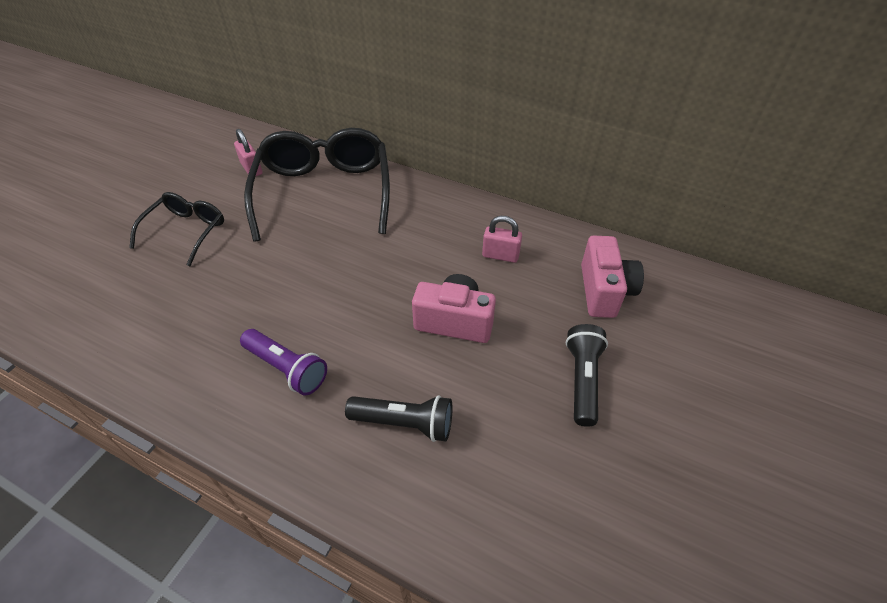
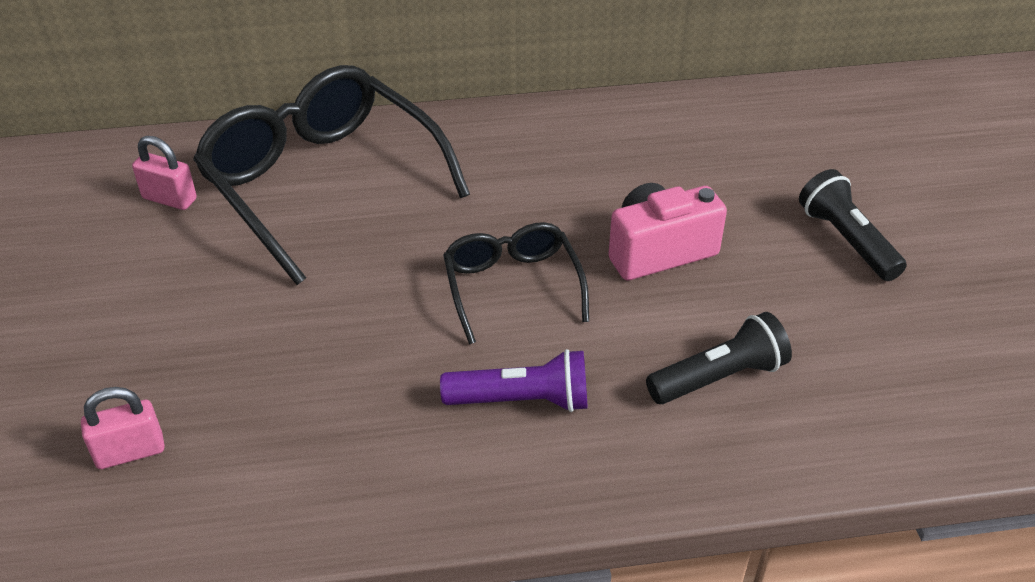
camera: 35 degrees left, 5 degrees down
black glasses [129,192,224,266] -> black glasses moved to [443,222,589,345]
pink padlock [482,216,522,263] -> pink padlock moved to [81,387,165,469]
pink camera [581,236,644,318] -> none

